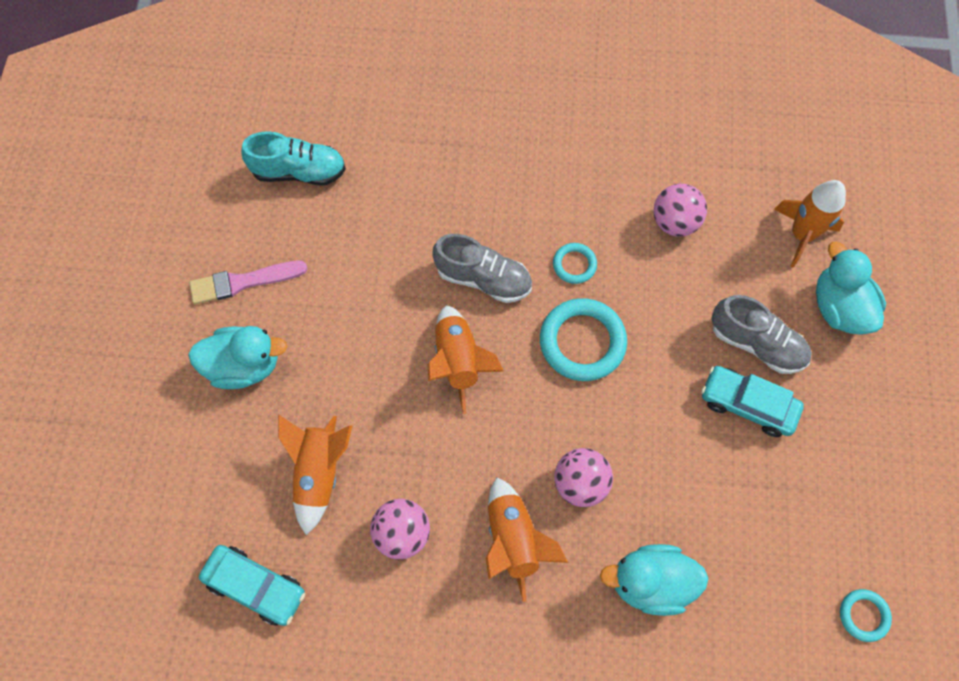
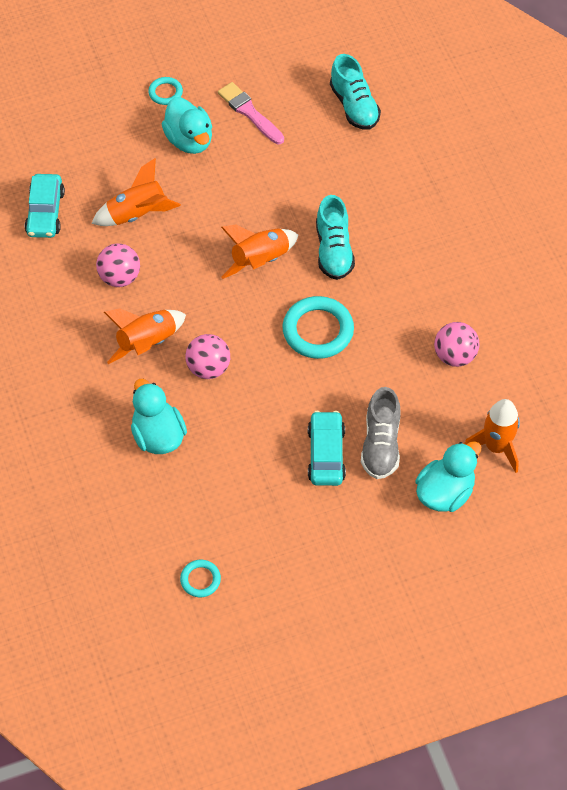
camera: 65 degrees right, 10 degrees down
grey shoe [432,234,532,303] -> turquoise shoe [316,195,355,280]
turquoise ring [553,243,597,284] -> turquoise ring moved to [148,77,183,105]

